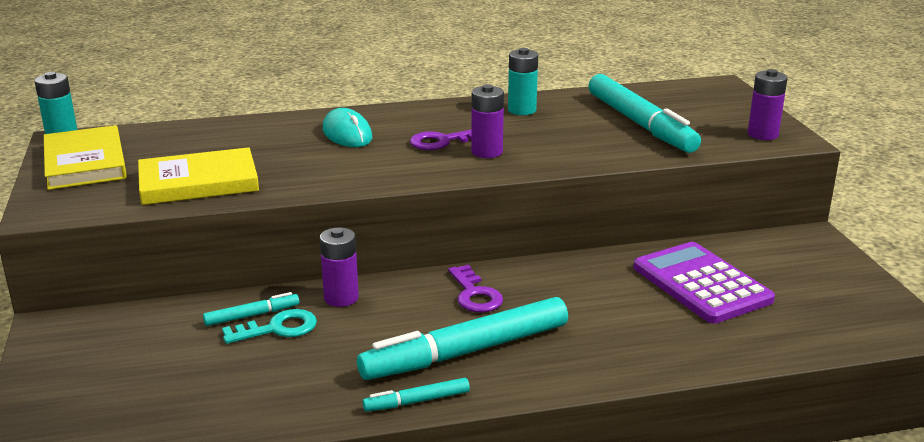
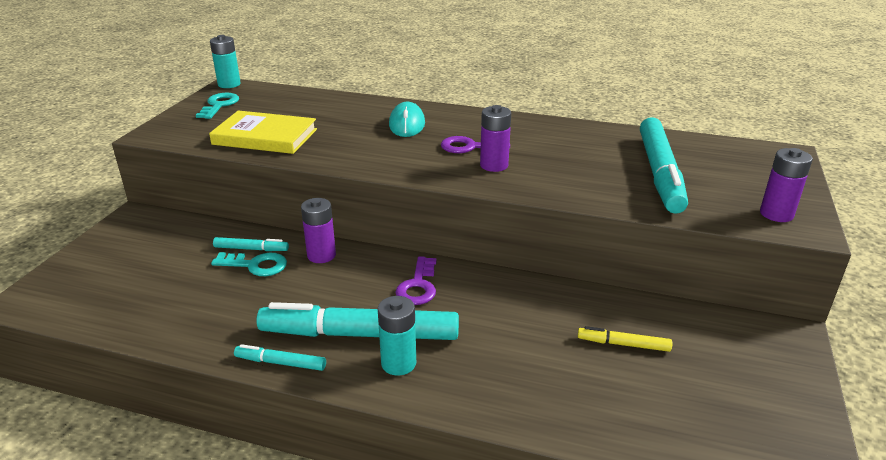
camera: 30 degrees right, 5 degrees up
yellow book [44,125,127,190] -> turquoise key [196,93,239,119]
turquoise battery [508,48,538,115] -> turquoise battery moved to [378,296,416,376]
purple calculator [633,242,775,324] -> yellow marker [578,326,672,352]

